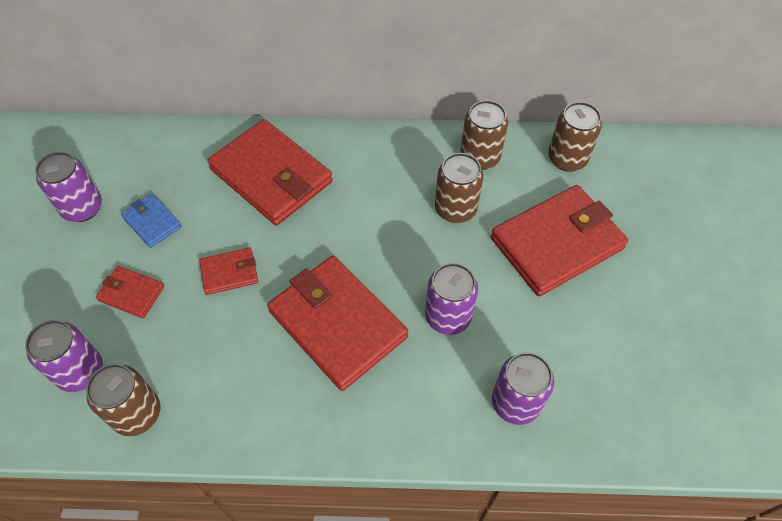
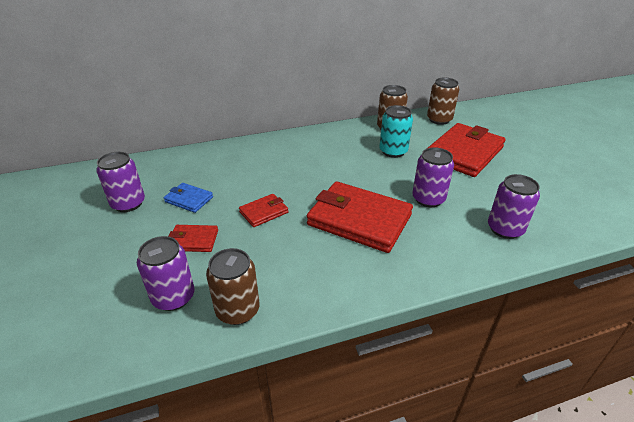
camera: 20 degrees left, 20 degrees down
red wallet [207,119,333,225] -> none
brown can [435,153,483,223] -> turquoise can [379,105,413,158]

